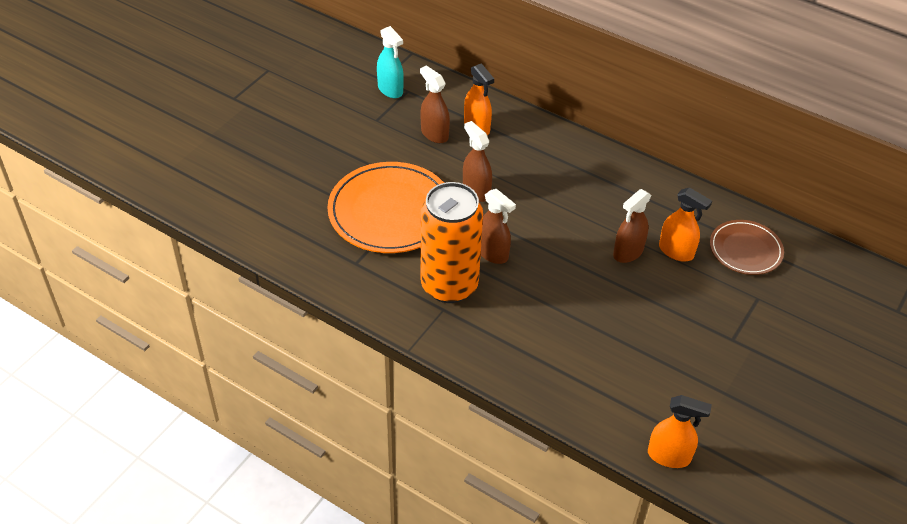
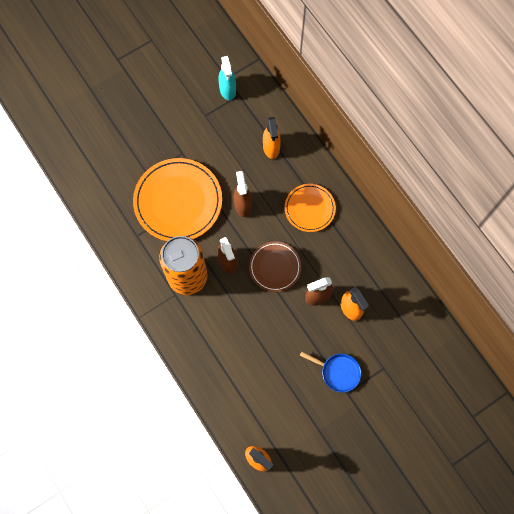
camera: 25 degrees right, 25 degrees up
brown spray bottle [420,66,450,143] -> none
brown plate [710,220,784,275] -> brown plate moved to [249,241,301,292]
none -> orange plate [285,184,336,232]
none -> blue pan [300,351,361,392]

